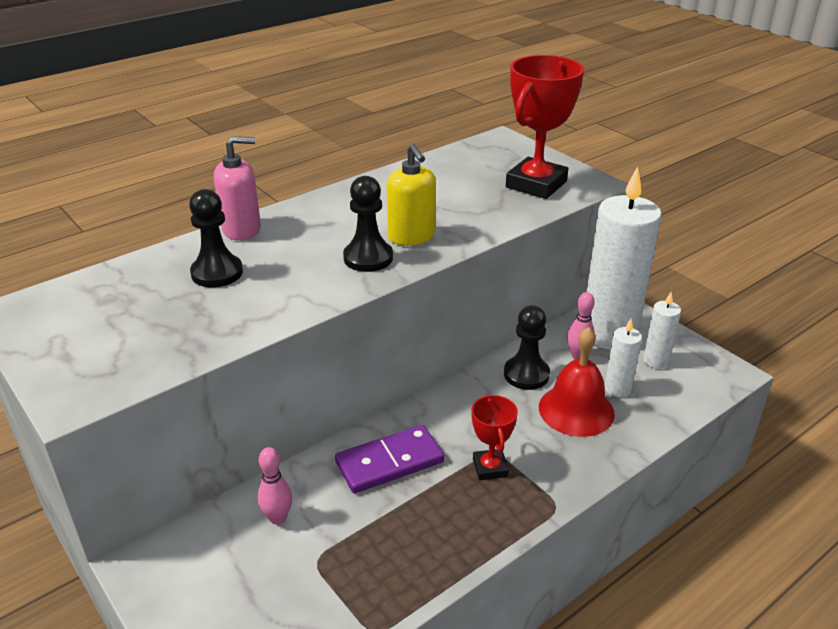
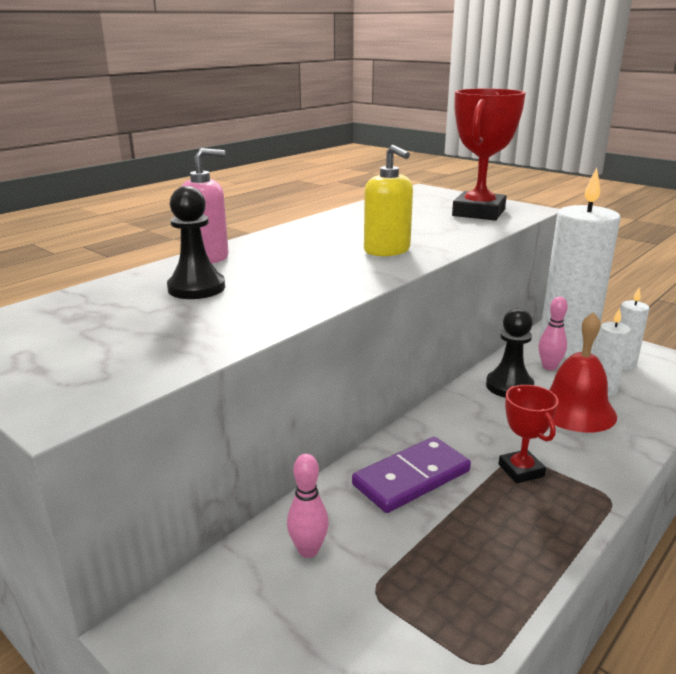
camera: 10 degrees left, 10 degrees down
black pawn [343,176,393,272] -> none

